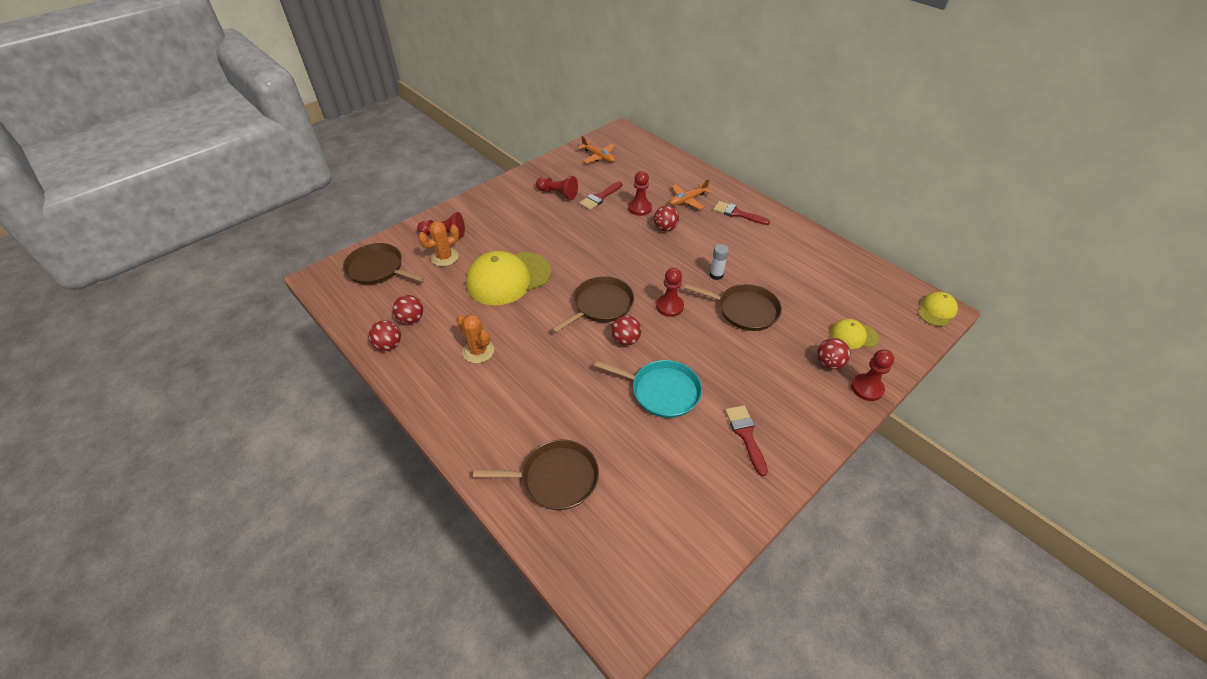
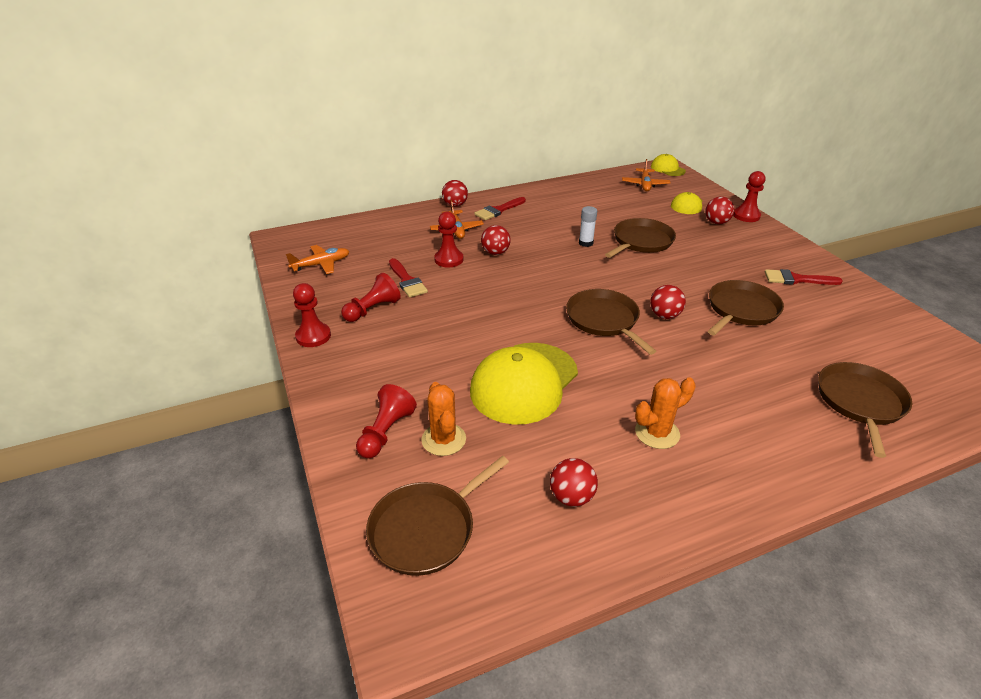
camera: 70 degrees left, 10 degrees down
red ball [369,320,401,351] -> red ball moved to [442,180,468,207]
yellow cap [466,251,551,305] -> yellow cap turned 45 degrees clockwise [470,343,578,425]
turquoise pan [595,360,702,418] -> brown pan [708,280,784,335]
red pawn [656,268,684,317] -> red pawn moved to [293,283,331,347]
none -> orange plane [622,159,670,191]

